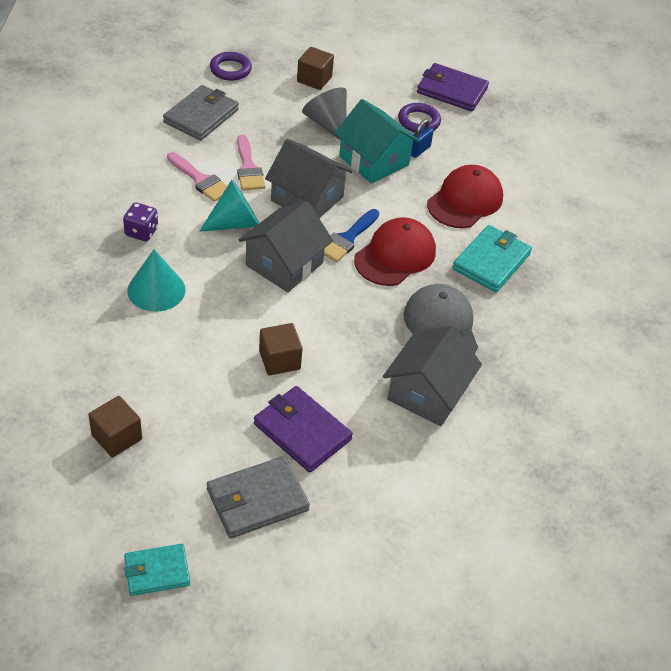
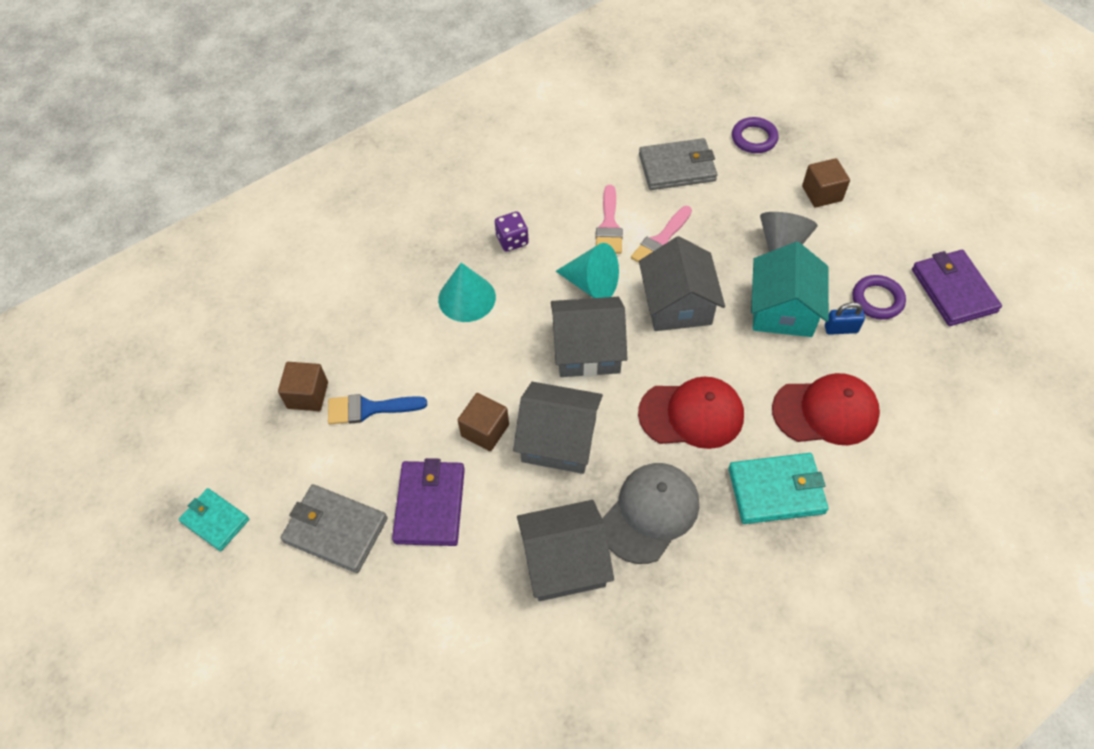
camera: 55 degrees right, 10 degrees up
blue brush [324,209,379,262] -> blue brush moved to [328,394,427,424]
none -> grey house [513,382,603,474]

